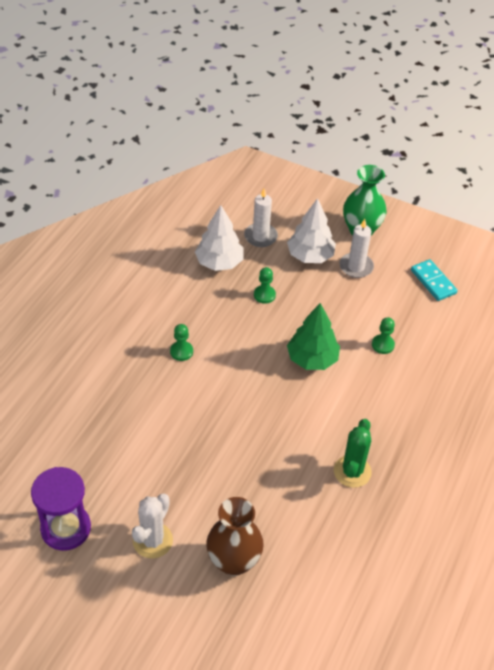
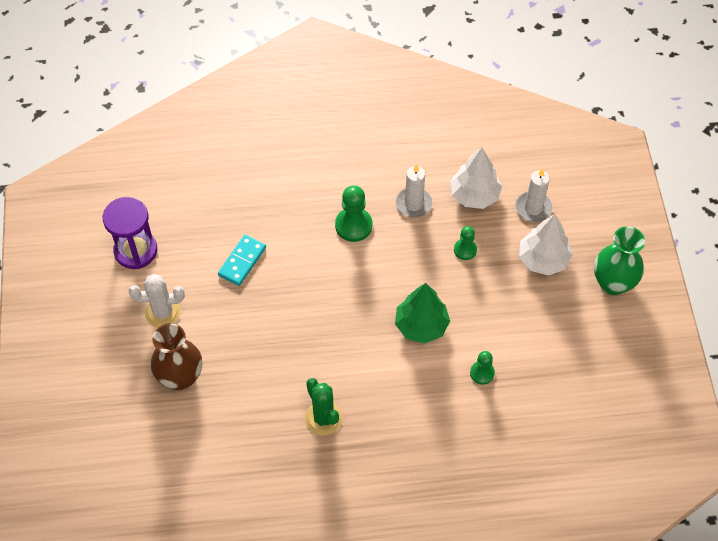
camera: 60 degrees right, 10 degrees up
green pawn [170,324,193,361] -> green pawn [335,185,373,242], size x1.63
green cactus [334,419,372,488] -> green cactus turned 75 degrees clockwise [305,378,342,436]
white candle [340,219,374,278] -> white candle moved to [396,164,432,218]
turquoise domino [411,259,458,301] -> turquoise domino moved to [218,235,266,286]

